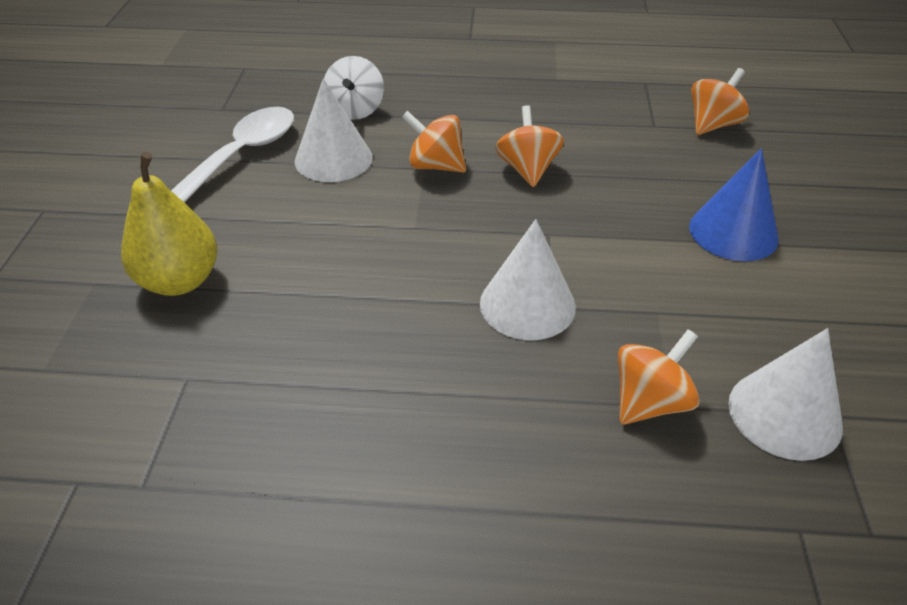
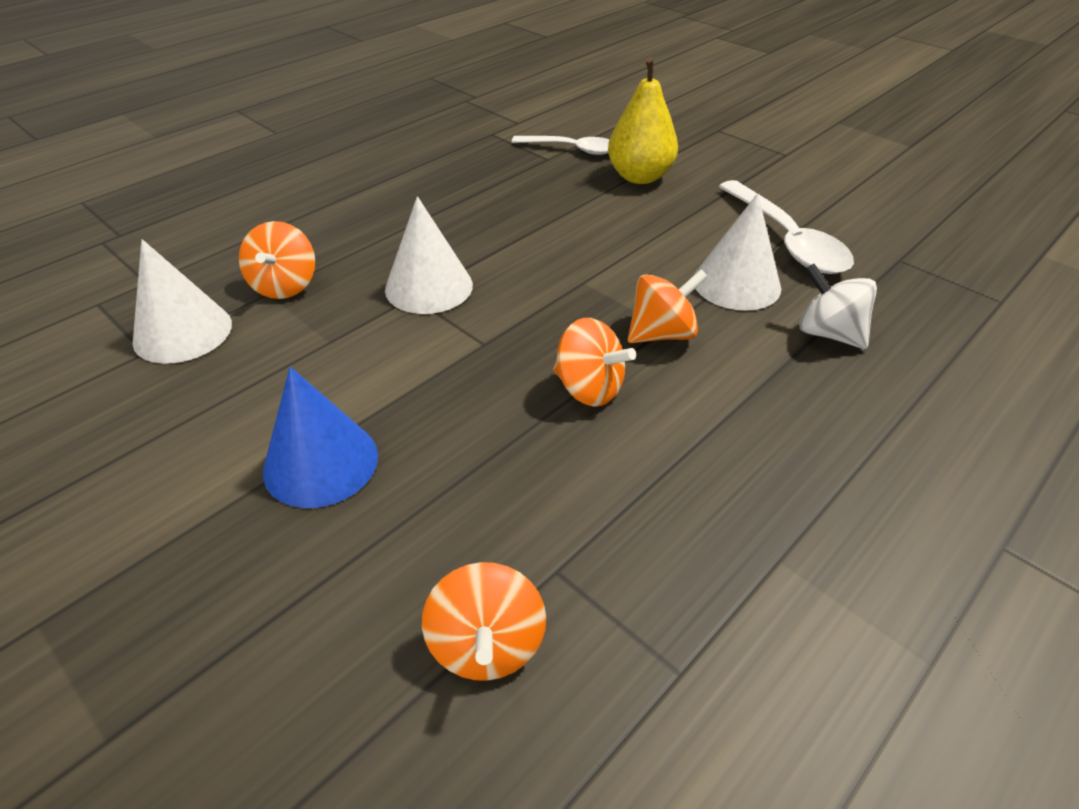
camera: 130 degrees right, 0 degrees up
none -> white spoon [512,136,610,155]

